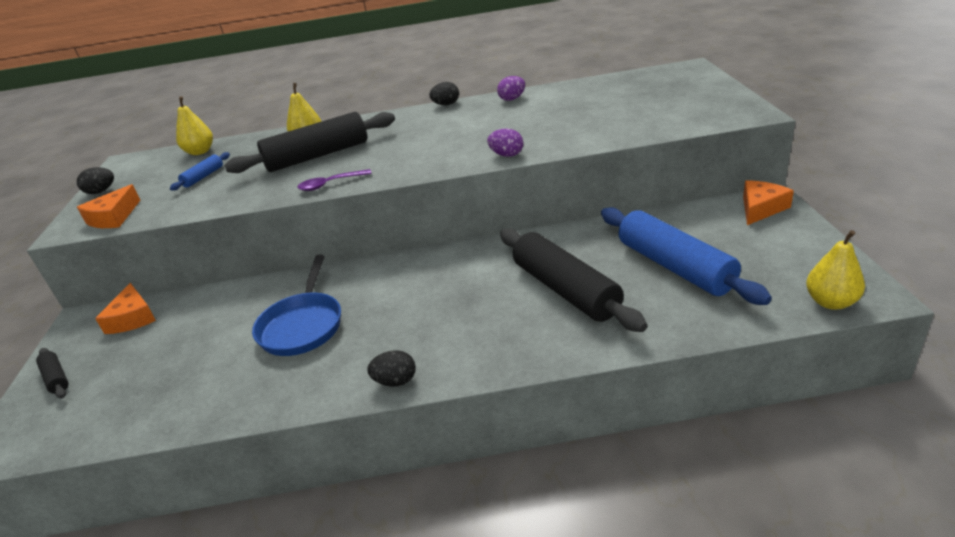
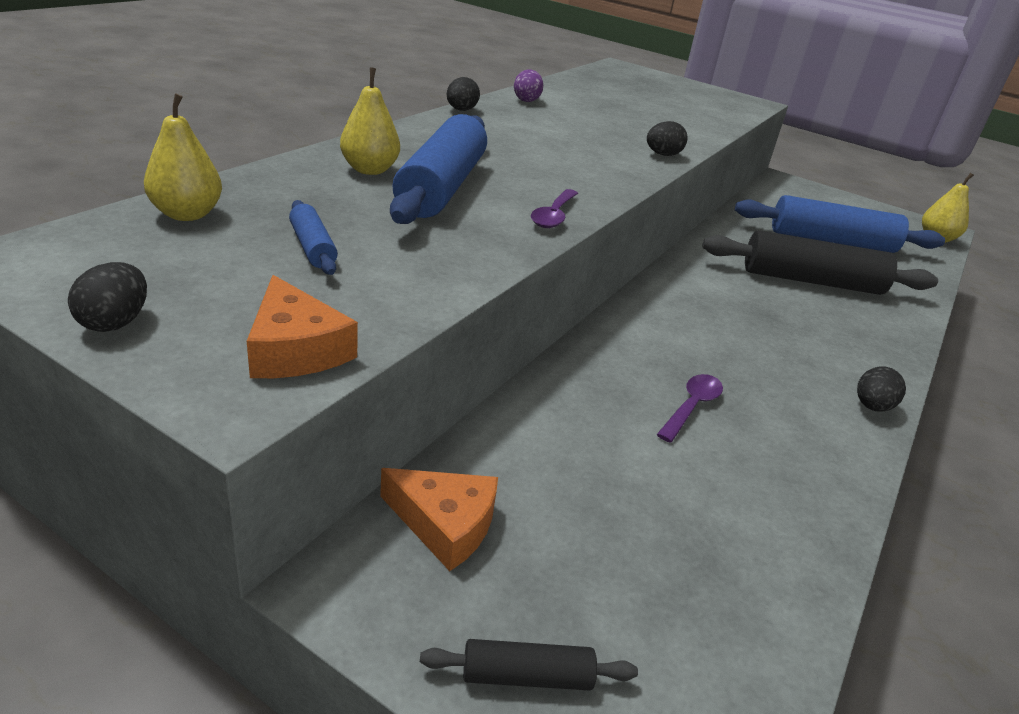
camera: 60 degrees left, 0 degrees up
black rolling pin [224,112,395,173] -> blue rolling pin [390,114,487,224]
blue pan [252,254,341,356] -> purple spoon [656,374,723,443]
purple egg [487,129,523,157] -> black egg [647,121,688,156]
orange cheese [743,180,794,225] -> none

